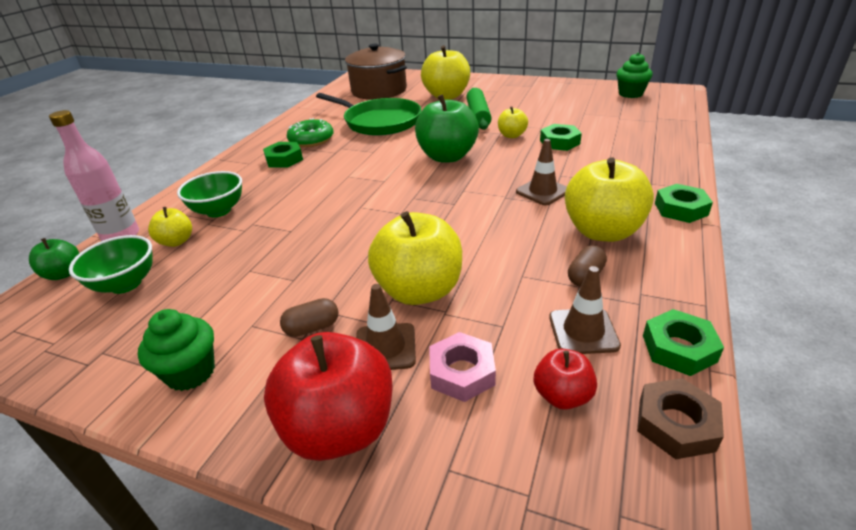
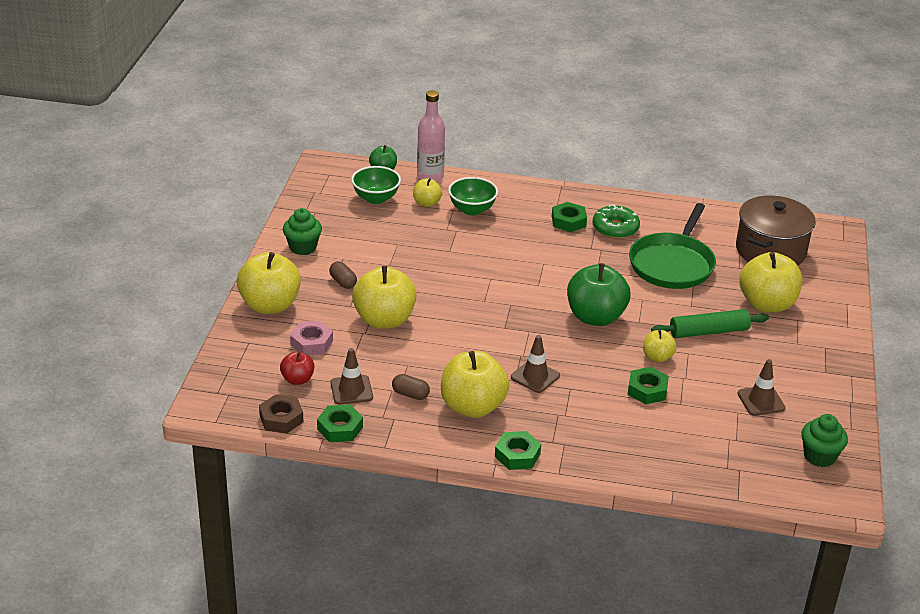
camera: 75 degrees right, 0 degrees up
red apple [264,332,393,461] -> yellow apple [237,252,301,314]
brown traffic cone [356,284,416,370] -> brown traffic cone moved to [737,359,786,416]

